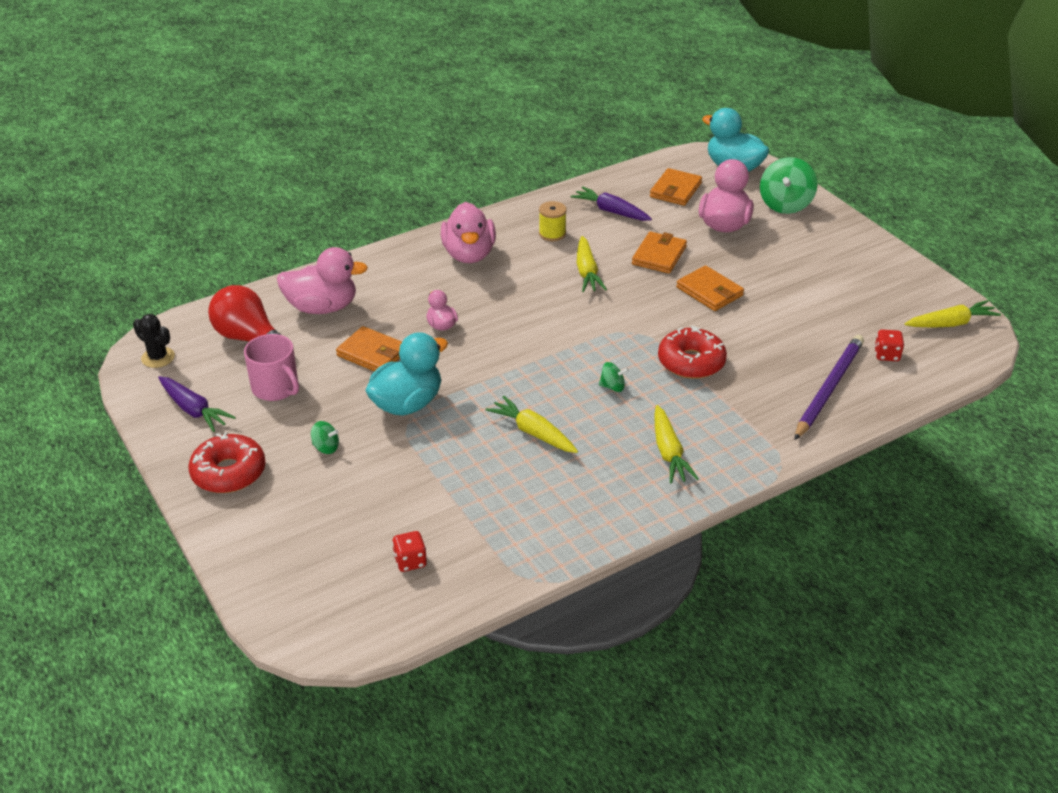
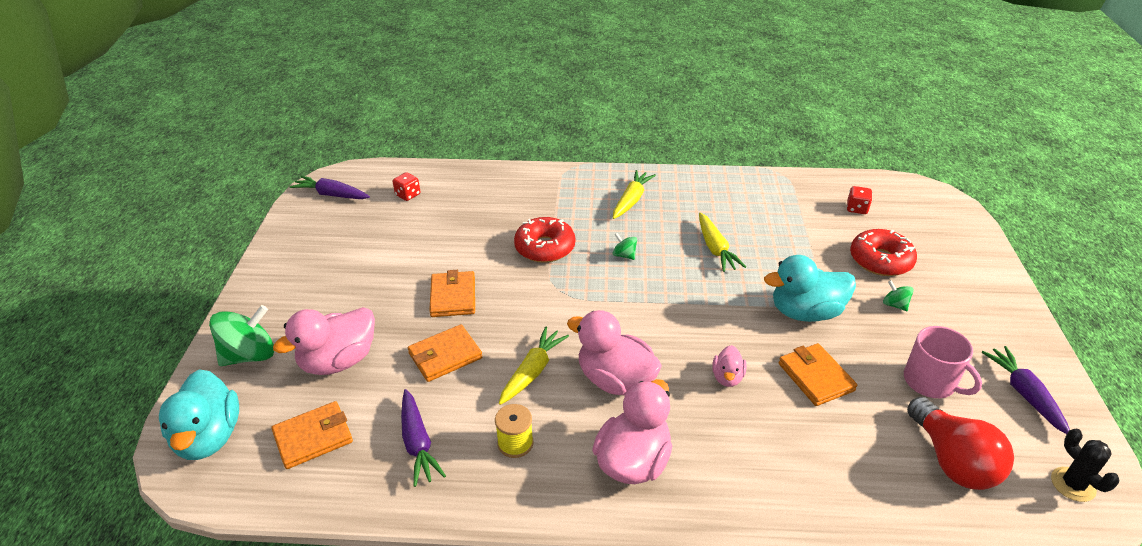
camera: 145 degrees left, 0 degrees up
red donut [188,432,265,493] -> red donut moved to [850,229,917,276]
pink mug [244,334,299,401] -> pink mug turned 150 degrees clockwise [904,326,982,398]
pink duck [277,247,368,314] -> pink duck moved to [567,310,662,395]
purple pencil [794,335,864,440] -> none
yellow carrot [905,300,1001,328] -> purple carrot [290,175,370,199]

